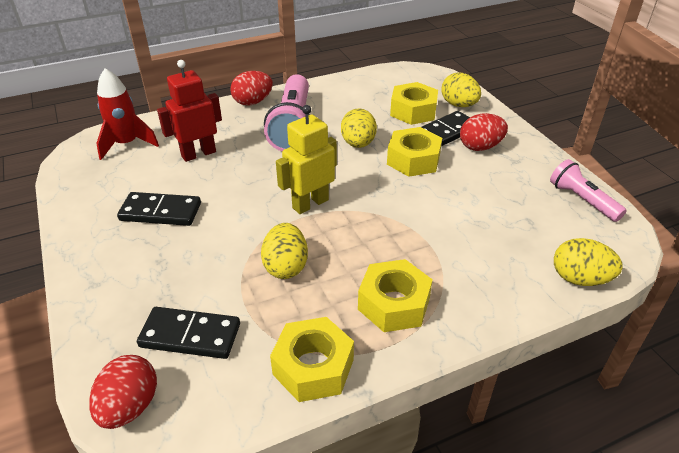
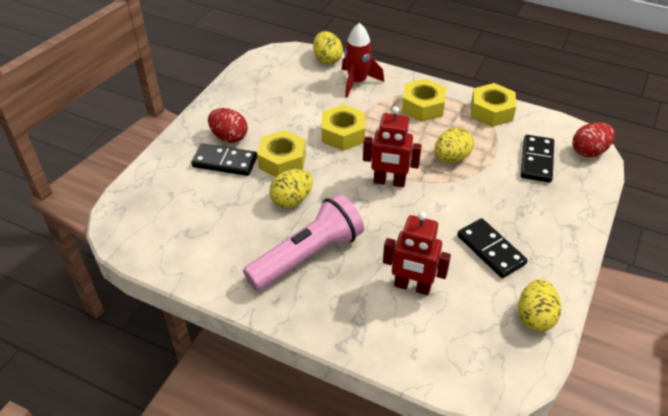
camera: 130 degrees left, 5 degrees up
red rocket [96,68,159,160] -> red rocket moved to [342,23,384,98]
black domino [137,307,240,359] -> black domino turned 45 degrees clockwise [521,135,554,183]
red egg [231,71,273,106] -> none
yellow robot [276,105,337,214] -> red robot [363,106,422,187]
yellow nut [390,82,438,125] -> yellow nut moved to [322,104,365,151]
yellow egg [441,72,481,107] -> yellow egg moved to [518,279,561,332]
pink flashlight [550,159,627,222] -> none

